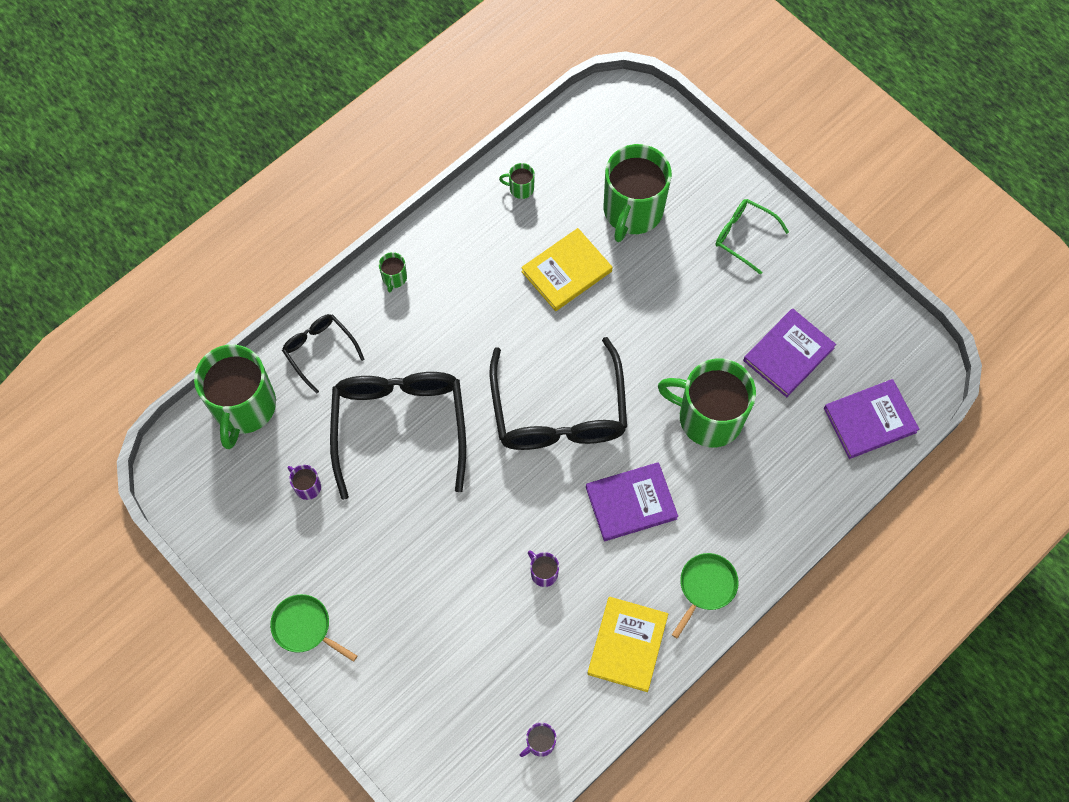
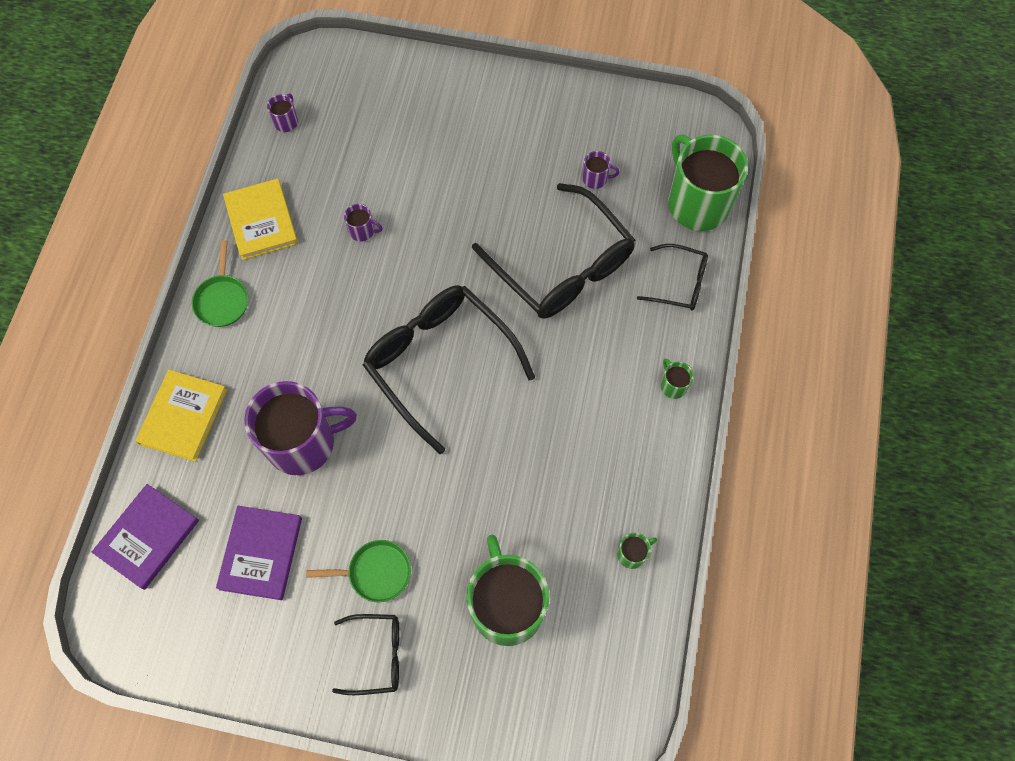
camera: 145 degrees right, 0 degrees up
green pan [270,594,357,662] -> green pan moved to [306,540,411,602]
yellow book [521,228,613,311] -> yellow book moved to [135,370,227,462]
purple book [586,462,678,542] -> none
green mug [658,358,756,447] -> purple mug [244,381,357,475]
green glasses [716,199,789,275] -> black glasses [332,614,399,695]

